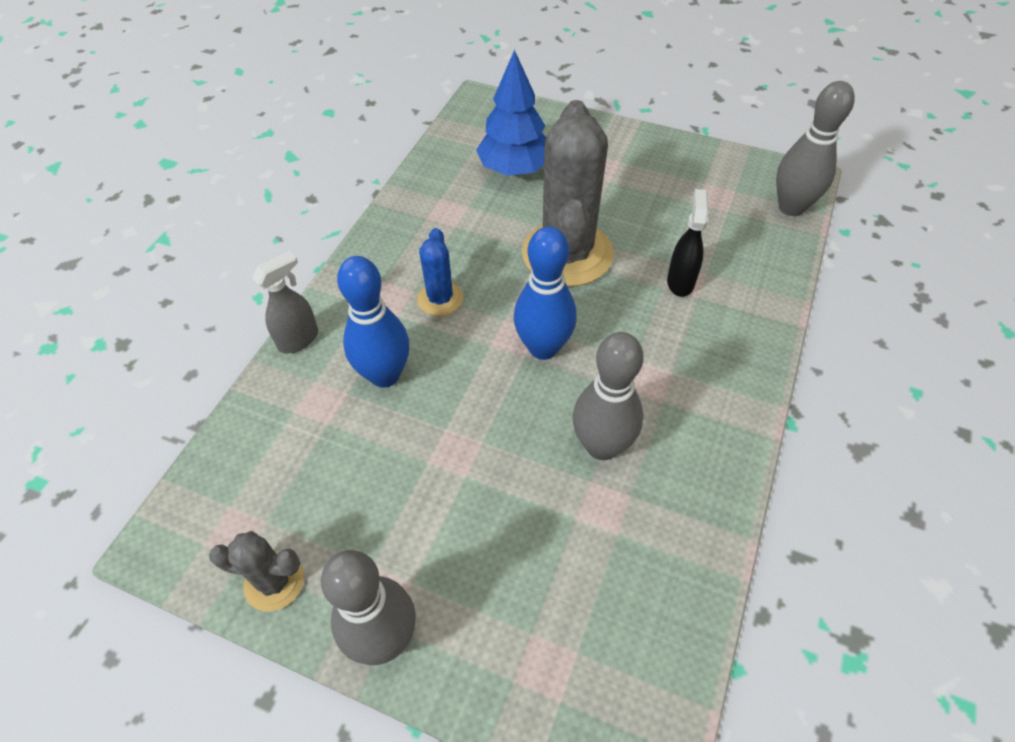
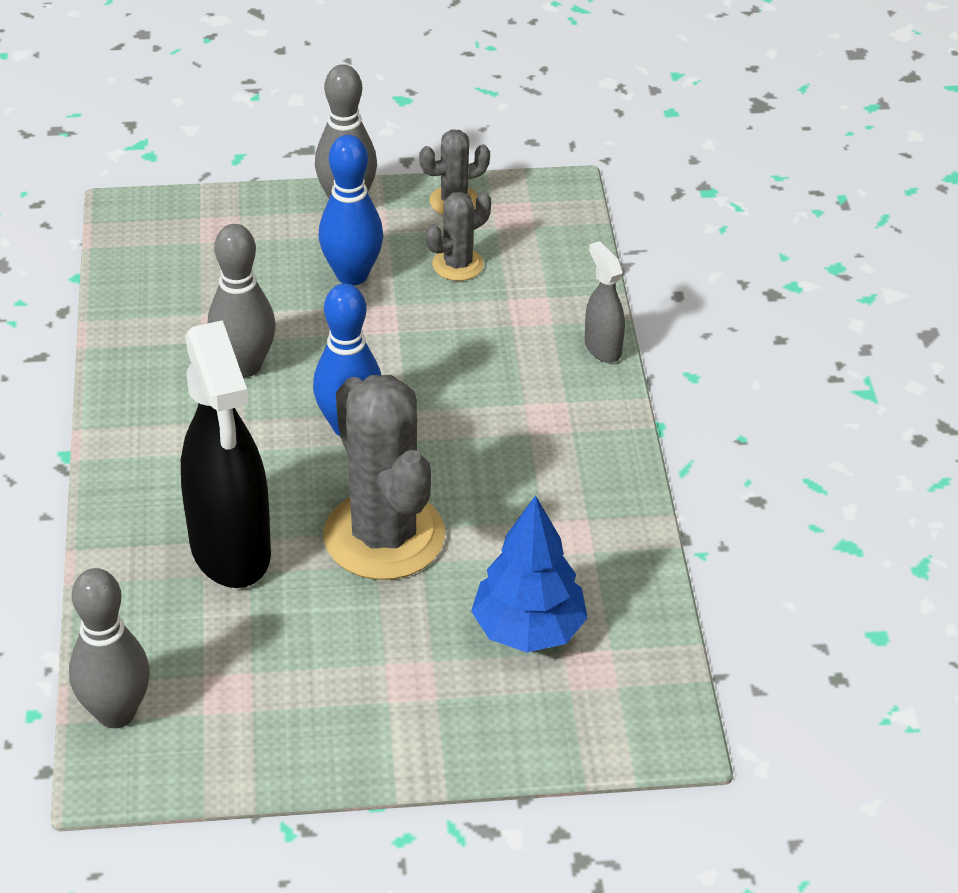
camera: 150 degrees right, 10 degrees down
grey spray bottle [252,251,318,353] -> grey spray bottle turned 135 degrees clockwise [585,241,625,363]
blue bowling pin [337,256,409,388] -> blue bowling pin moved to [318,135,383,285]
blue cactus [417,228,463,316] -> none
black spray bottle [667,189,709,297] -> black spray bottle [181,320,271,588], size x2.17
none -> grey cactus [426,192,491,281]

